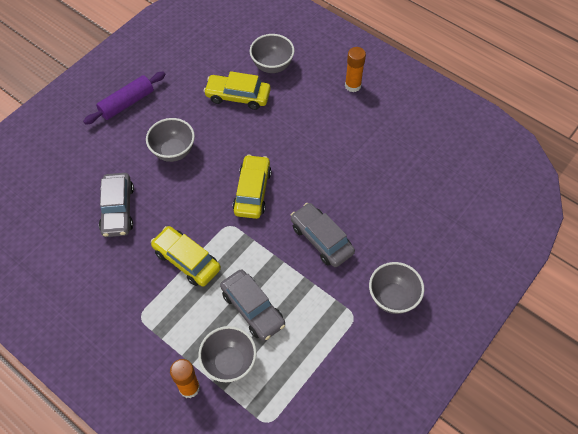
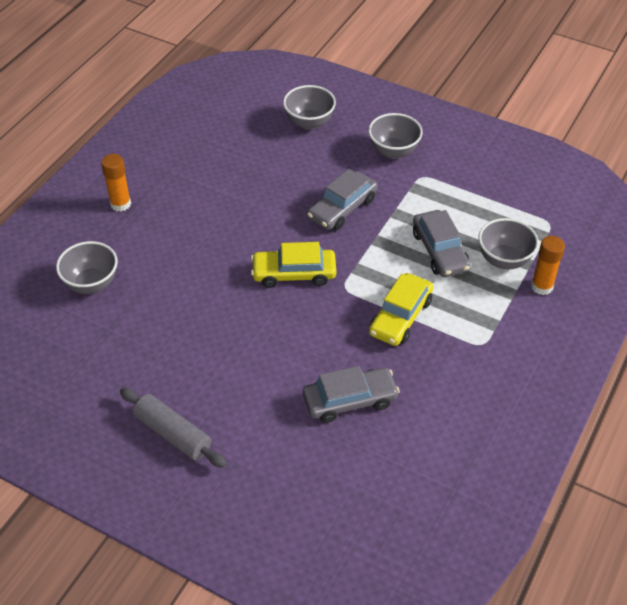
camera: 100 degrees left, 10 degrees down
purple rolling pin [83,72,165,125] -> grey rolling pin [120,388,227,468]
grey bowl [146,118,195,162] -> grey bowl moved to [283,85,336,130]
yellow car [204,71,271,110] -> none
grey car [220,269,285,341] -> grey car turned 120 degrees clockwise [413,210,471,277]

